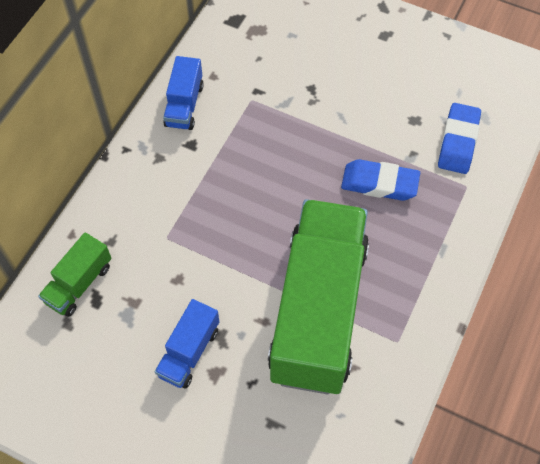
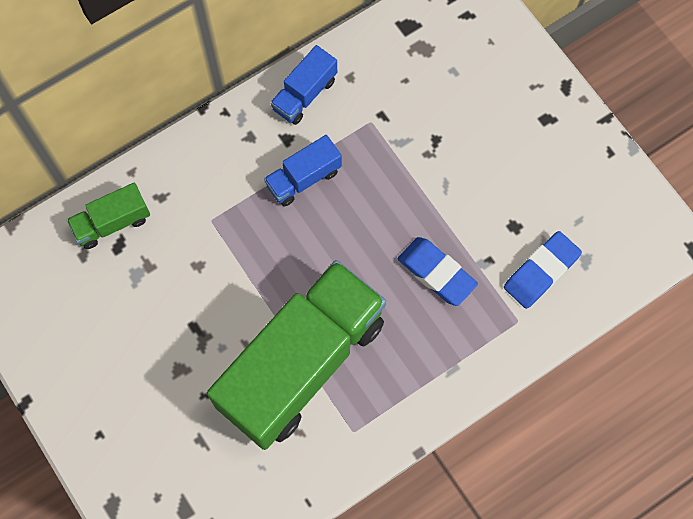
camera: 30 degrees right, 10 degrees up
blue truck [155,299,219,389] -> blue truck moved to [264,135,342,206]

